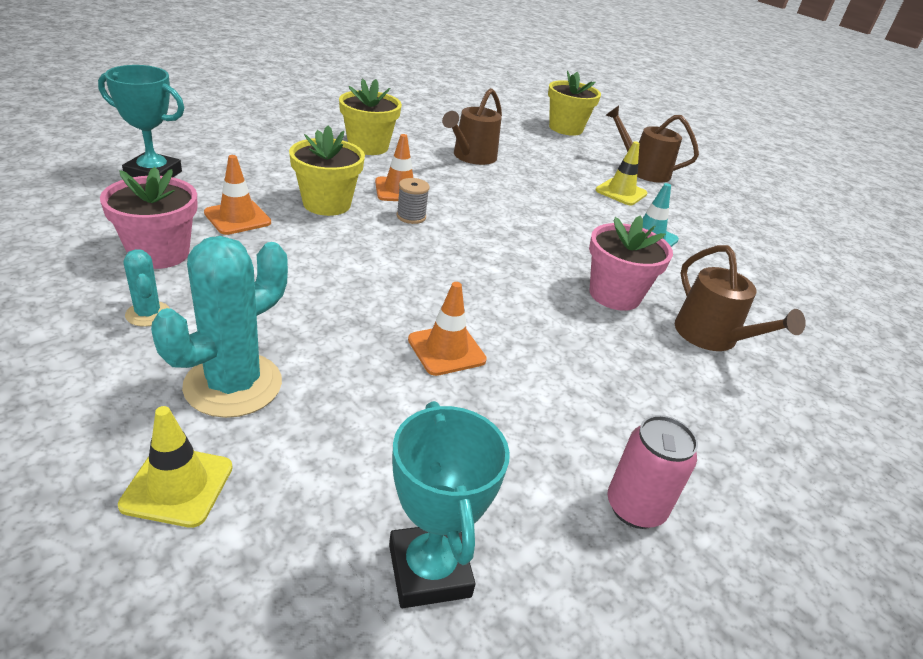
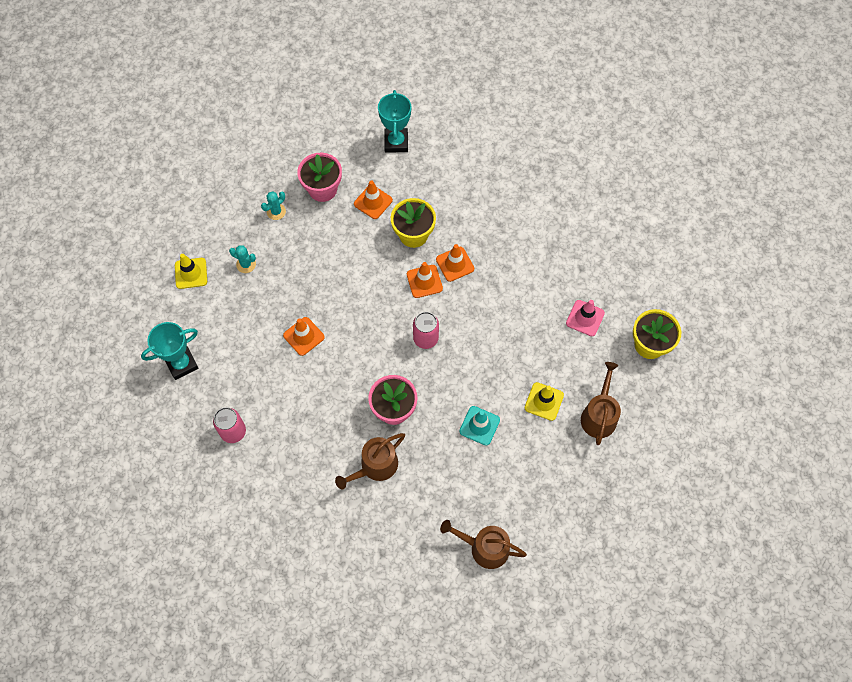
camera: 80 degrees right, 30 degrees up
turquoise cactus [151,236,288,418] -> turquoise cactus [229,245,256,273], size x0.49
yellow flower pot [339,78,402,155] -> none
grey spool [397,178,430,224] -> orange traffic cone [407,262,443,298]
brown watering can [442,88,502,165] -> brown watering can moved to [440,520,527,569]
none -> pink can [413,312,439,349]
none -> pink traffic cone [566,300,605,336]

